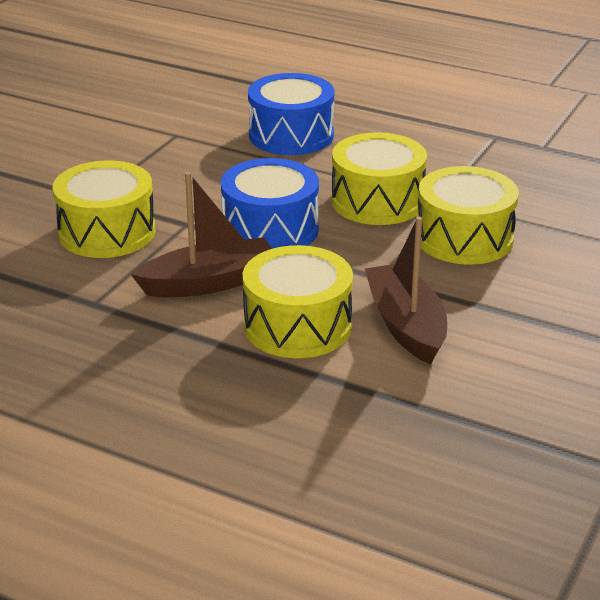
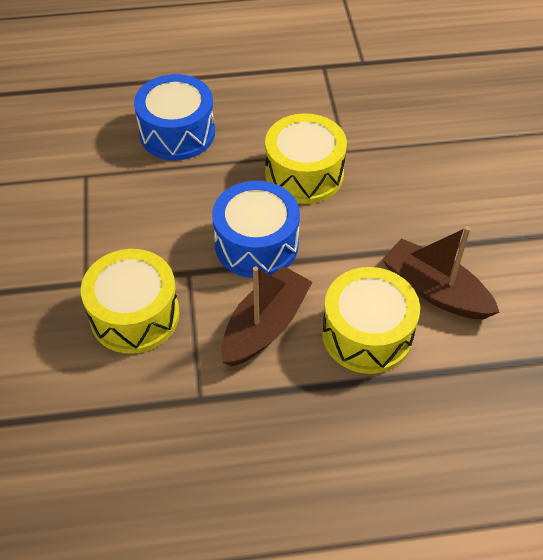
camera: 35 degrees left, 20 degrees up
yellow drum [418,166,519,265] -> none

